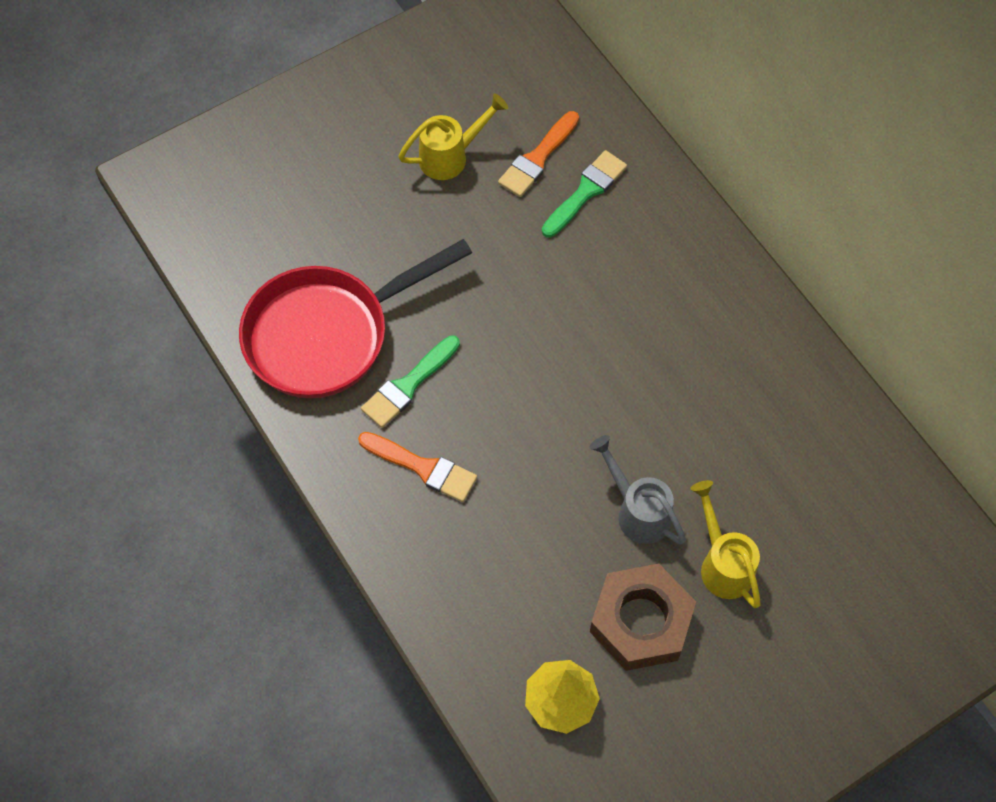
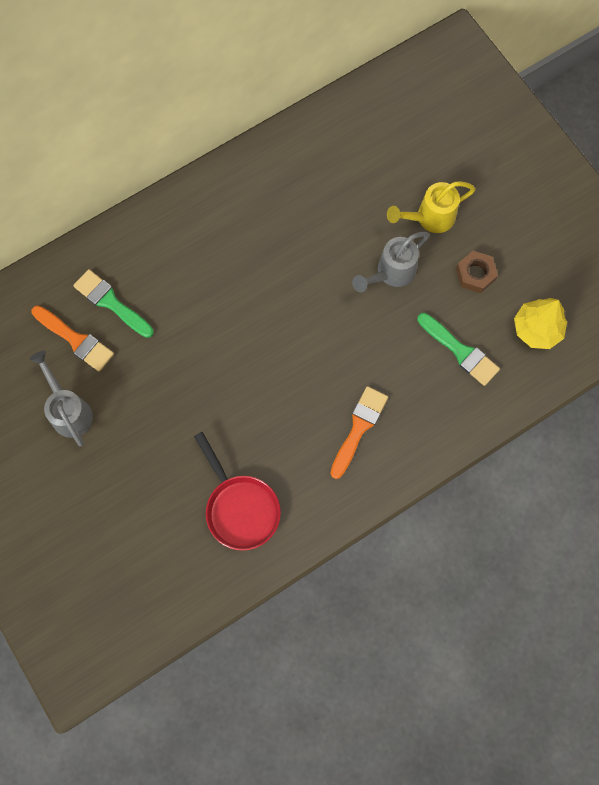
camera: 90 degrees left, 10 degrees up
red pan [239,239,472,398] -> red pan [194,432,281,551], size x0.62
green brush [361,335,460,428] -> green brush moved to [417,313,500,386]
yellow watering can [398,94,508,180] -> grey watering can [29,351,93,446]
brown nut [590,564,696,671] -> brown nut [456,251,498,293], size x0.54

